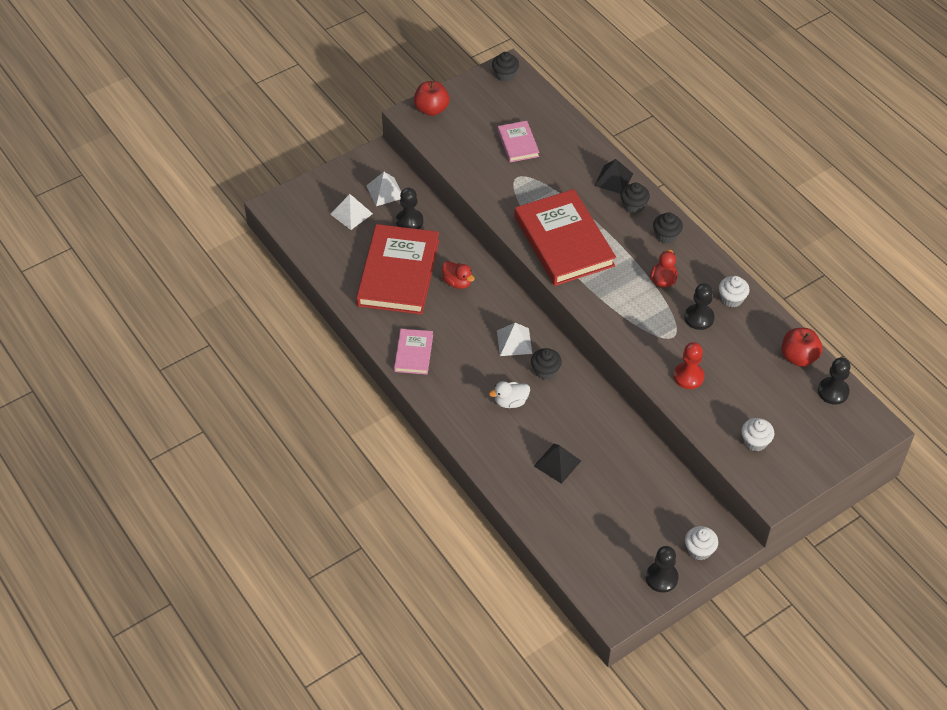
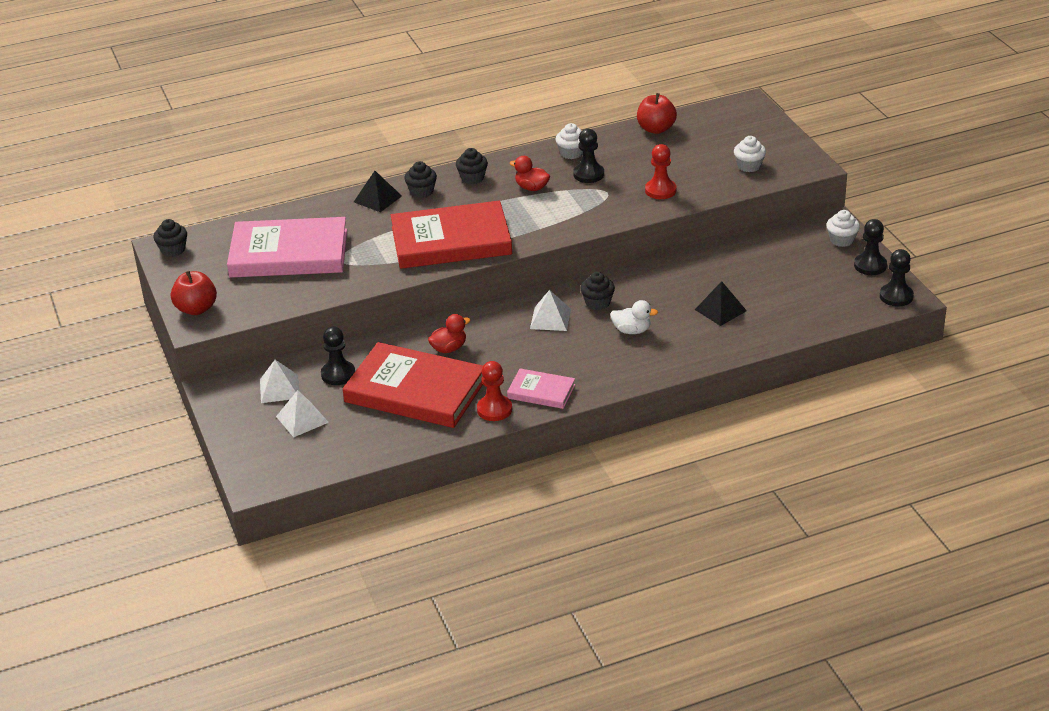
camera: 75 degrees left, 15 degrees down
white duck [489,381,530,408] -> white duck turned 75 degrees counterclockwise [610,300,658,334]
pink book [498,121,540,162] -> pink book [227,217,347,278], size x2.05
black pawn [818,358,851,405] -> black pawn moved to [880,249,914,307]
none -> red pawn [477,361,512,421]

